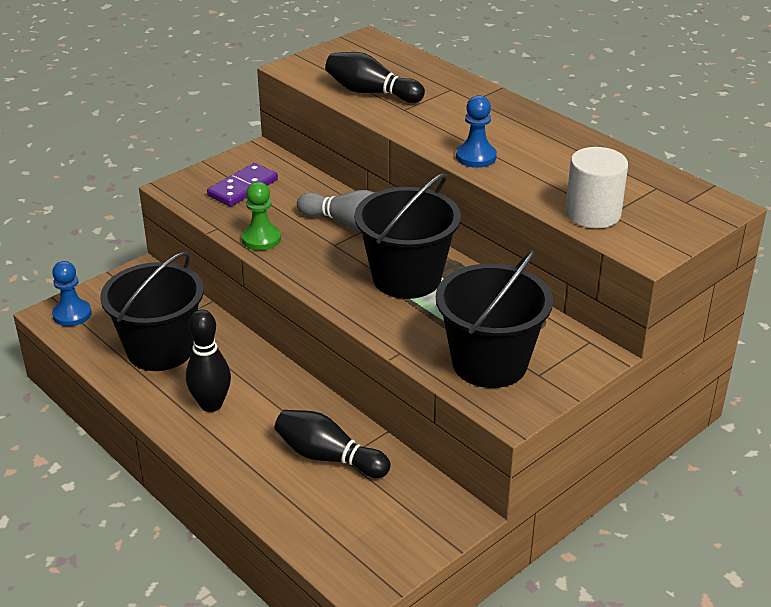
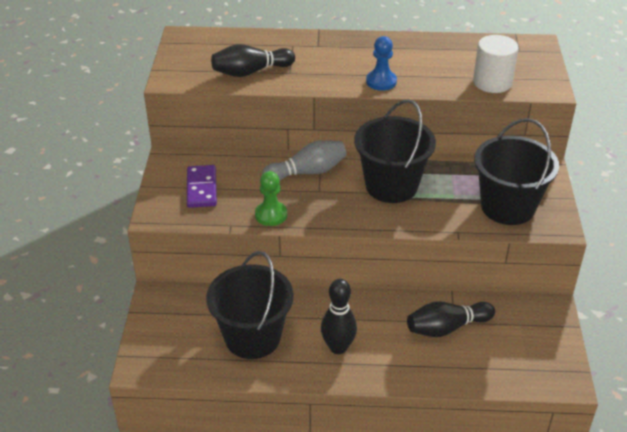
camera: 45 degrees left, 5 degrees up
blue pawn [52,261,92,326] -> none

